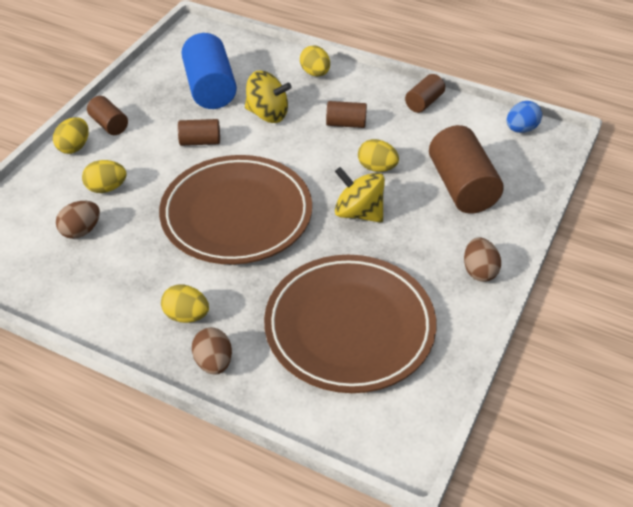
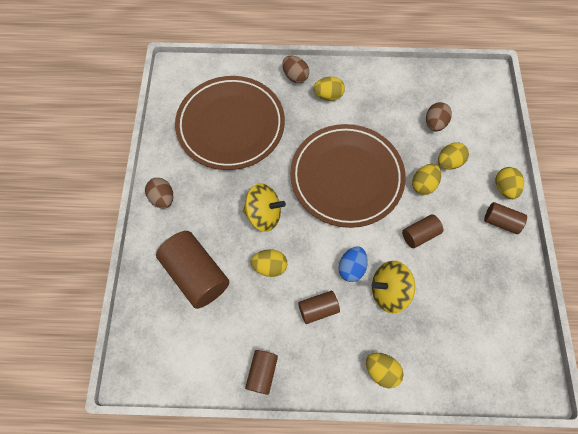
camera: 155 degrees right, 20 degrees up
blue cylinder [181,33,237,109] -> none
blue egg [507,101,542,133] -> blue egg moved to [338,246,368,282]
none -> yellow egg [412,164,441,195]

